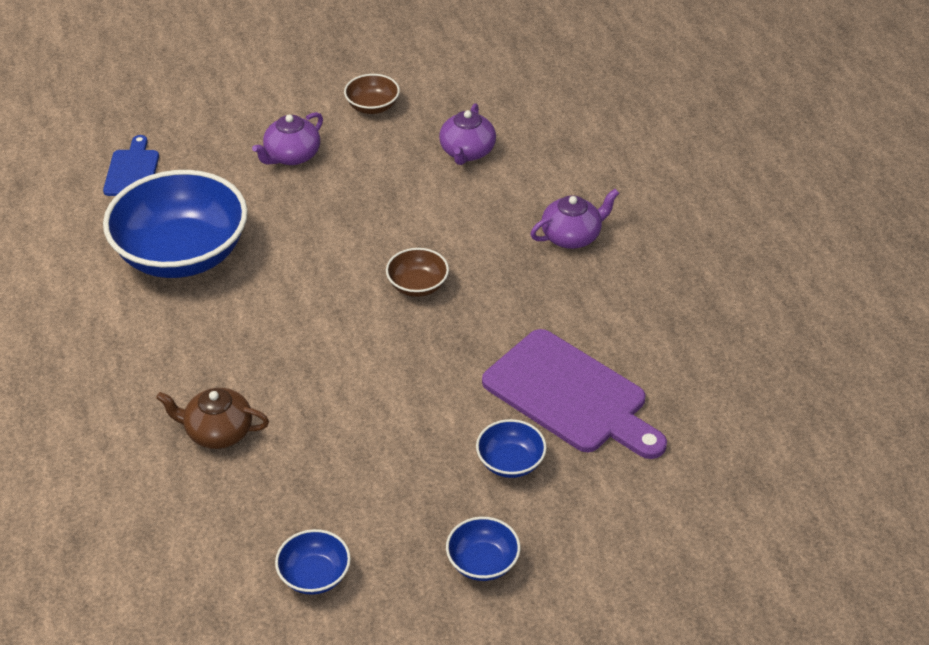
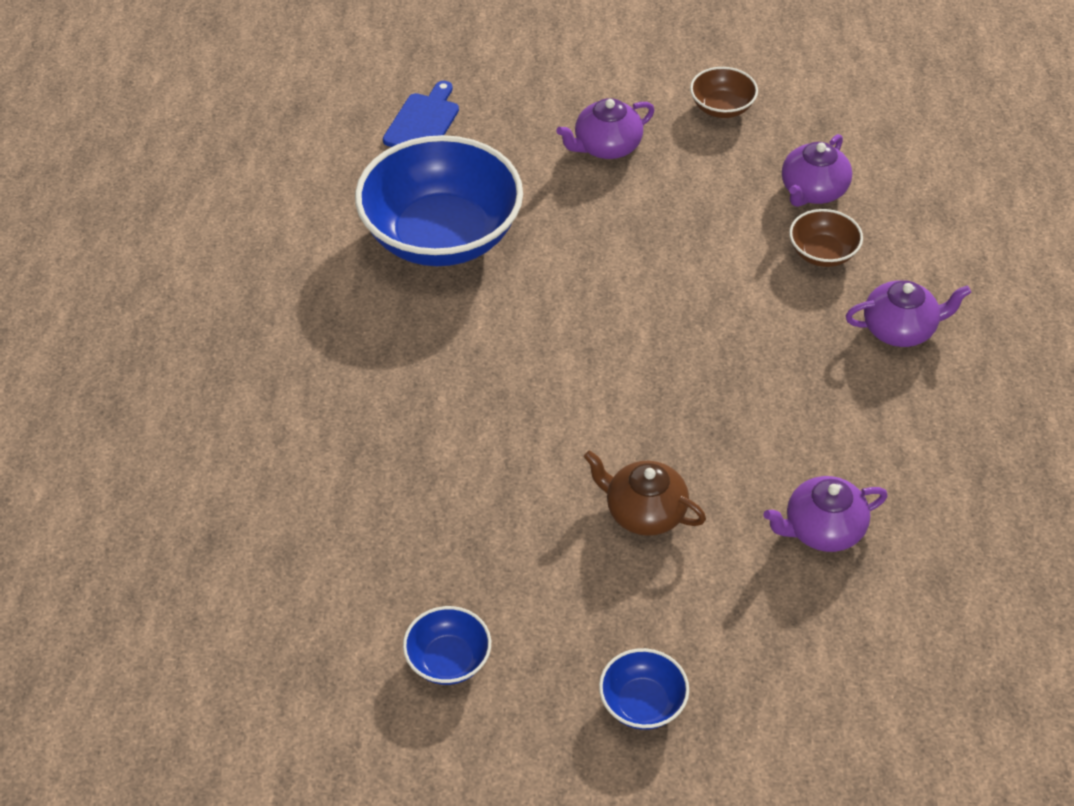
camera: 20 degrees right, 5 degrees up
brown teapot [156,388,269,449] -> brown teapot moved to [584,450,706,536]
brown bowl [386,248,449,297] -> brown bowl moved to [789,209,863,267]
blue bowl [476,419,547,478] -> none
purple cutting board [482,329,667,459] -> purple teapot [764,476,888,552]

